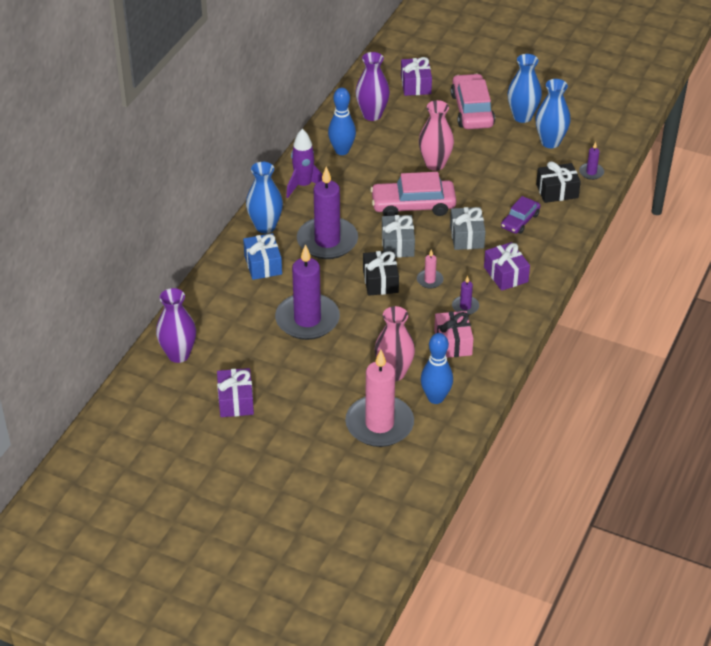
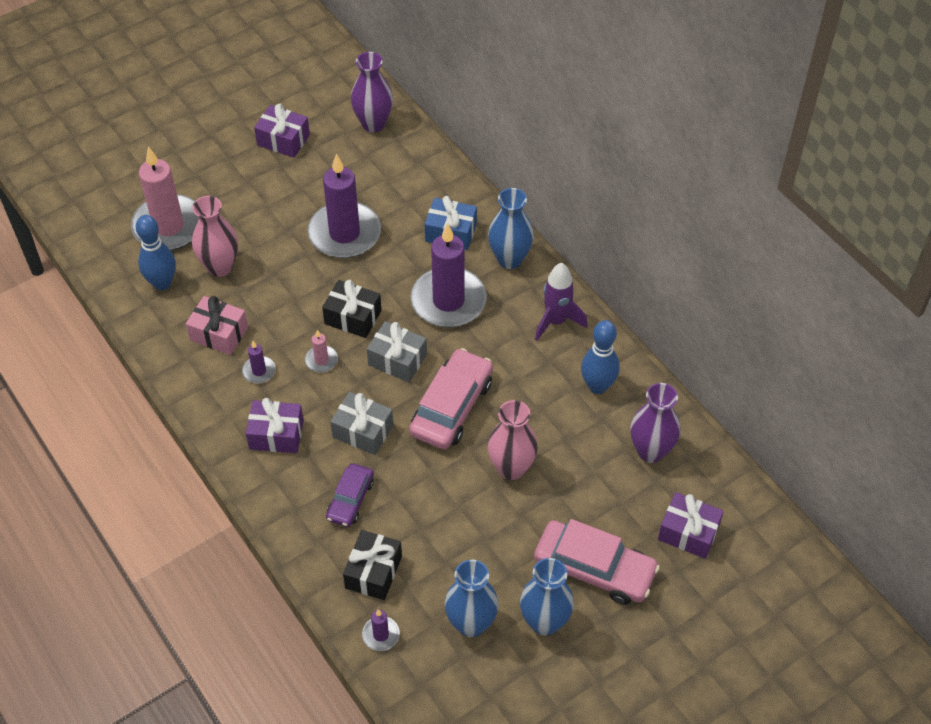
camera: 120 degrees right, 10 degrees up
purple car [501,196,540,234] -> purple car turned 135 degrees counterclockwise [326,463,374,527]

